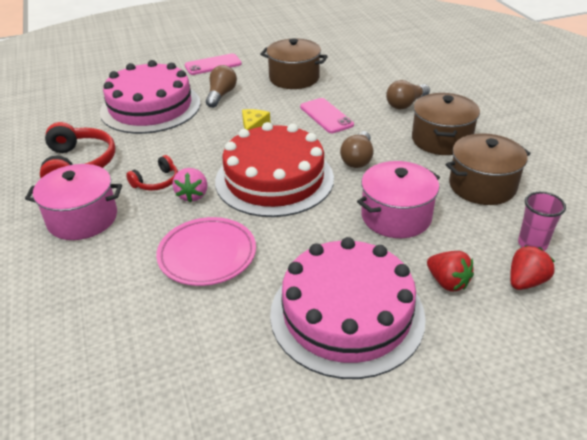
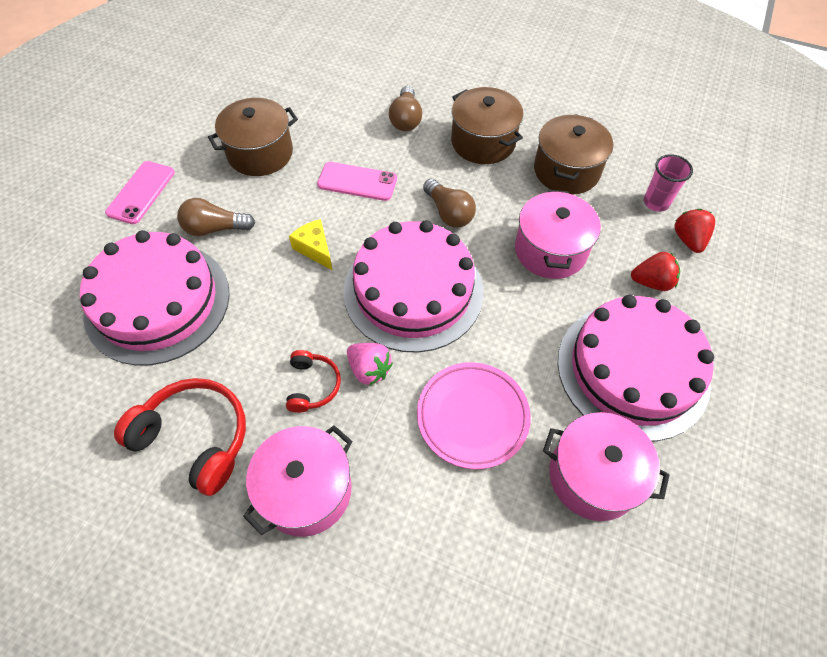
camera: 50 degrees left, 20 degrees up
brown light bulb [206,65,237,108] -> brown light bulb turned 60 degrees counterclockwise [177,198,255,236]
red cake [215,122,334,217] -> pink cake [343,220,483,353]
none -> pink pot [543,412,669,521]

